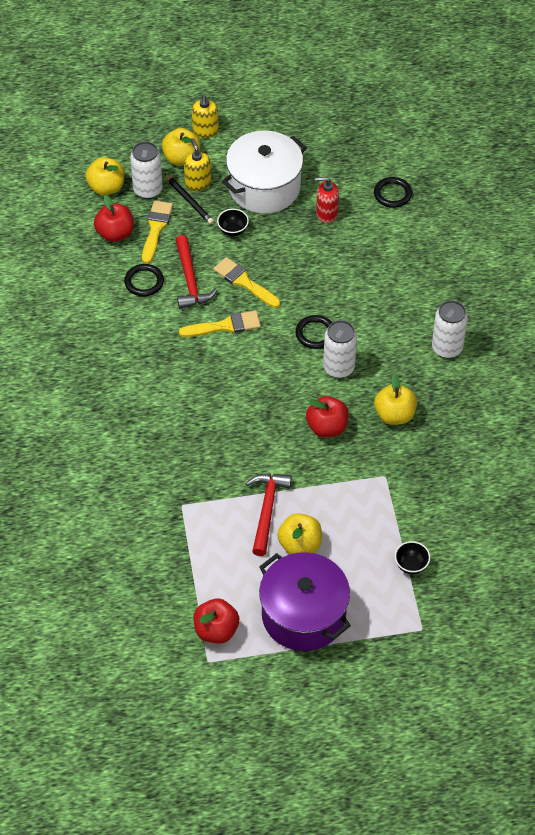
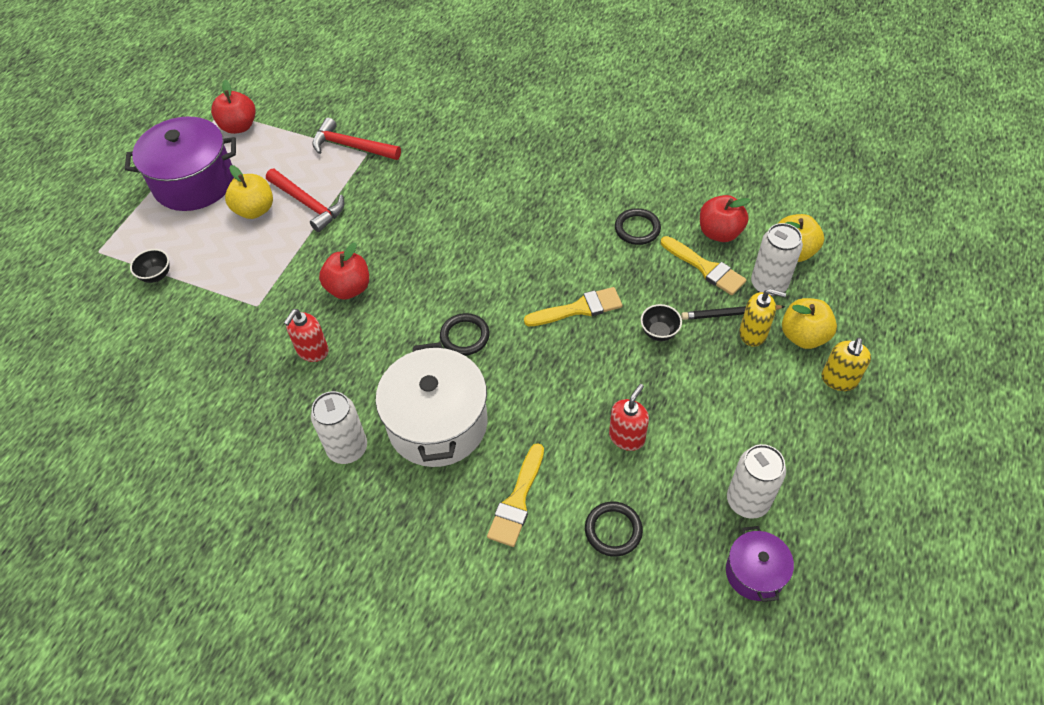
camera: 125 degrees right, 0 degrees up
red hammer [176,235,217,309] -> red hammer moved to [312,118,401,160]
yellow brush [179,311,261,337] -> yellow brush moved to [487,443,544,547]
yellow soap dispenser [192,95,219,138] -> yellow soap dispenser turned 105 degrees counterclockwise [822,338,871,391]
white pot [222,131,307,214] -> white pot moved to [376,342,488,467]
white can [323,320,357,378] -> white can moved to [727,444,786,519]
yellow apple [374,374,417,425] -> red soap dispenser [284,309,329,362]
none -> purple pot [726,526,794,602]

